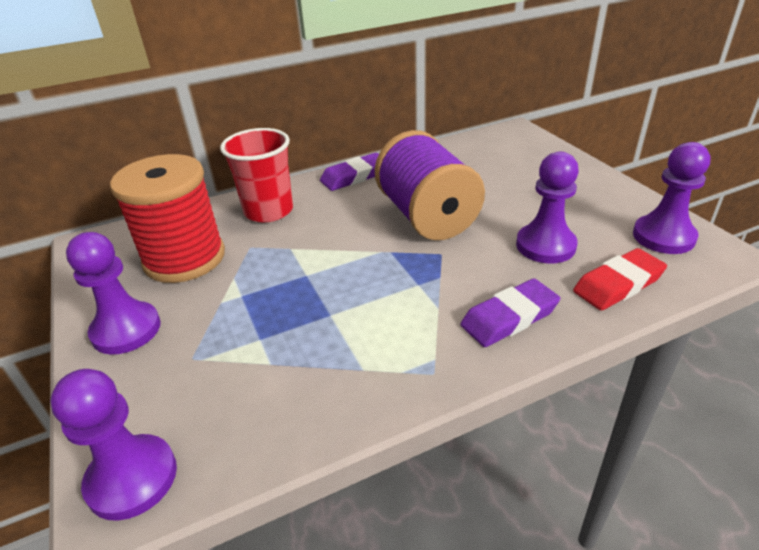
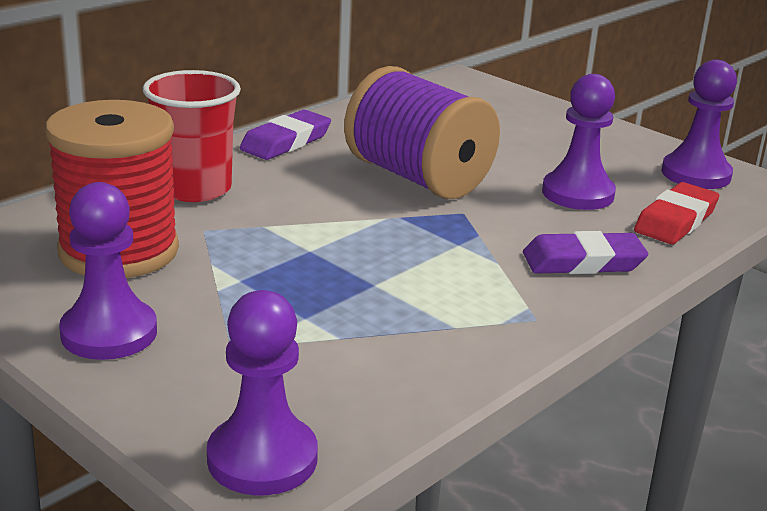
camera: 25 degrees left, 10 degrees down
purple eraser [461,278,560,347] -> purple eraser turned 45 degrees clockwise [523,231,648,274]

